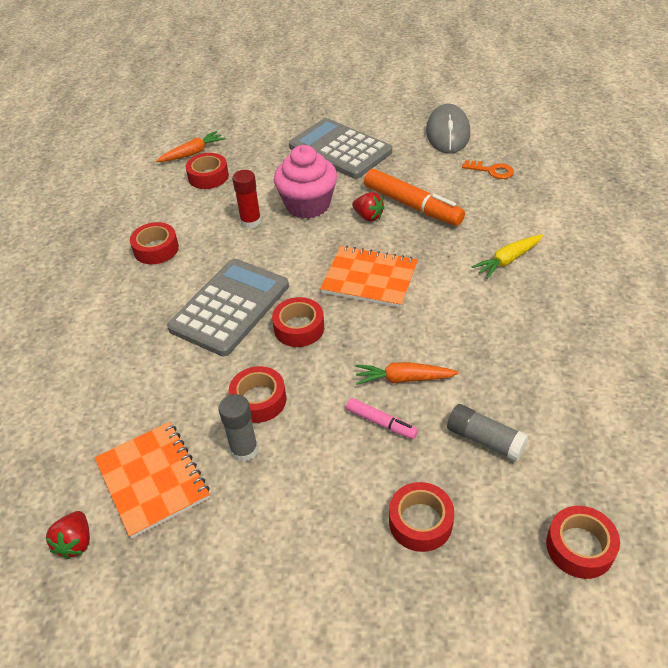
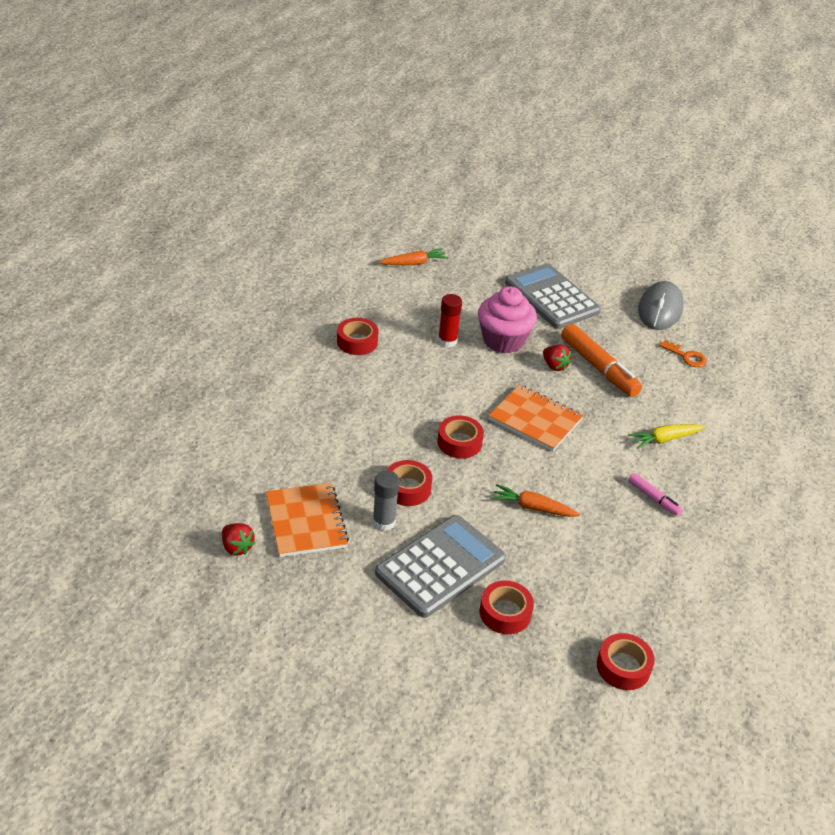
camera: 10 degrees right, 5 degrees down
red strawberry [46,511,90,559] -> red strawberry turned 60 degrees counterclockwise [222,523,255,556]
grey calculator [167,259,289,356] -> grey calculator moved to [375,515,506,618]
red tape [186,153,229,189] -> none
pink marker [346,398,418,439] -> pink marker moved to [628,473,683,516]
grey glue stick [447,404,529,462] -> none

